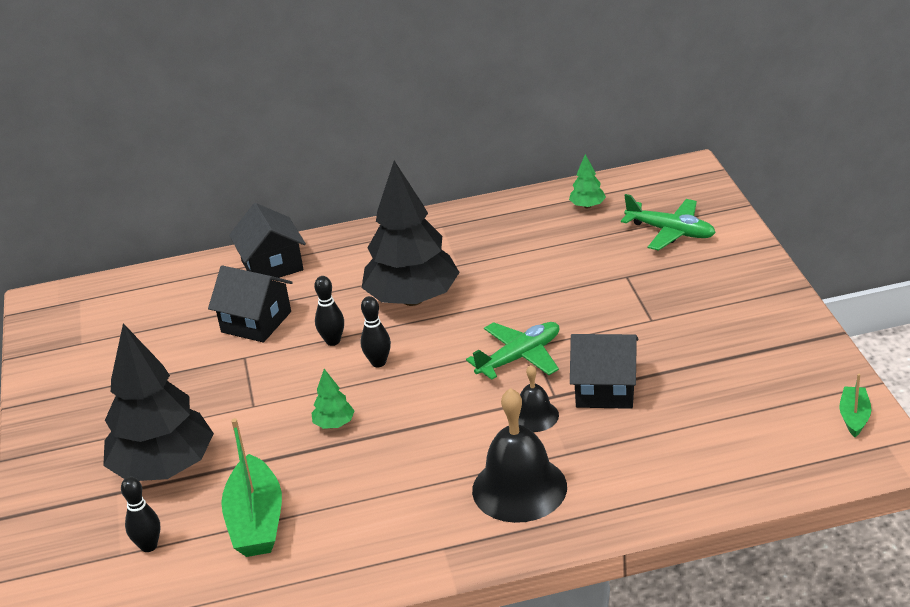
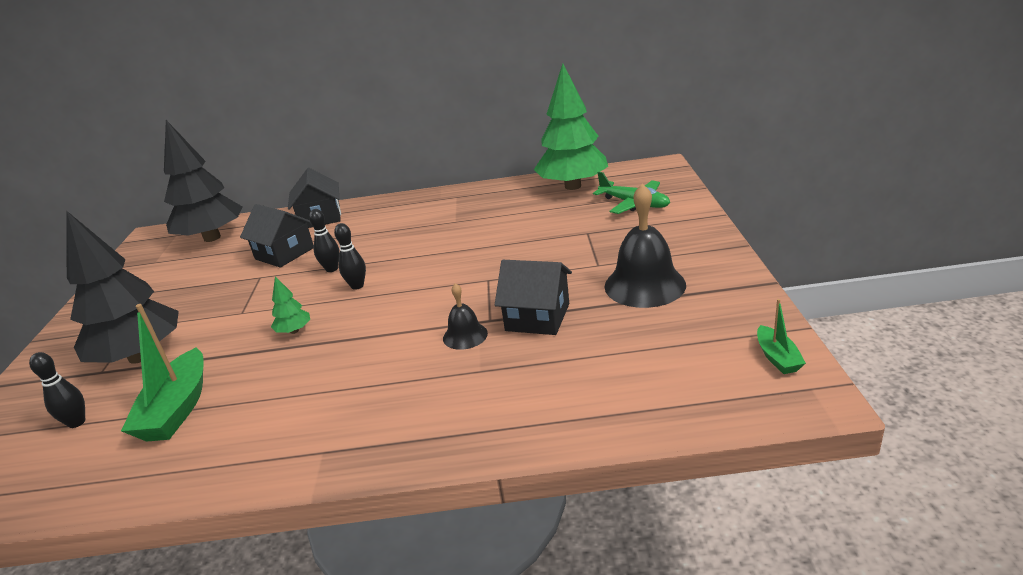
camera: 10 degrees right, 5 degrees down
black tree [362,161,460,306] -> black tree moved to [164,120,242,242]
green plane [466,322,559,380] -> none
black bell [472,388,567,523] -> black bell moved to [604,183,686,308]
green tree [569,154,606,208] -> green tree [534,63,608,190], size x2.48
green boat [839,374,872,437] -> green boat turned 150 degrees clockwise [757,299,806,374]

